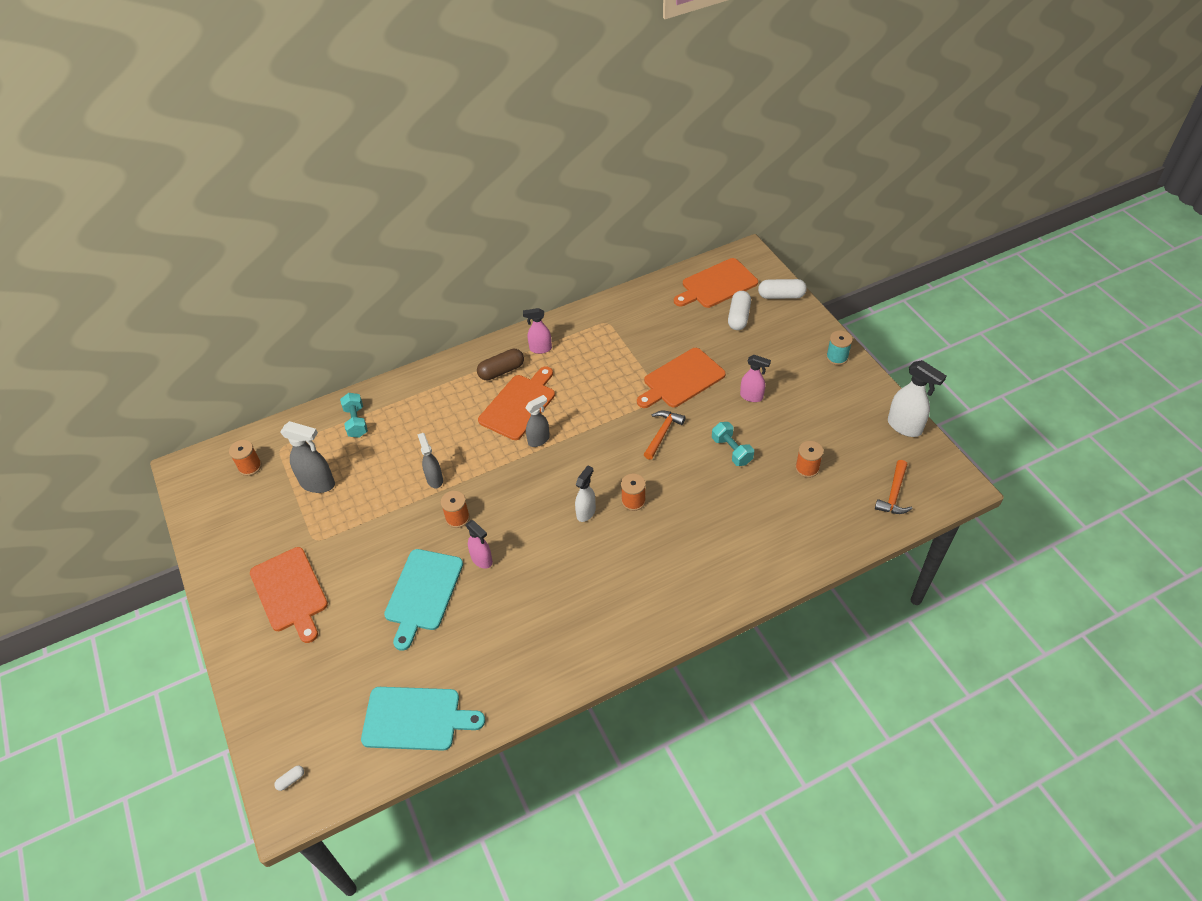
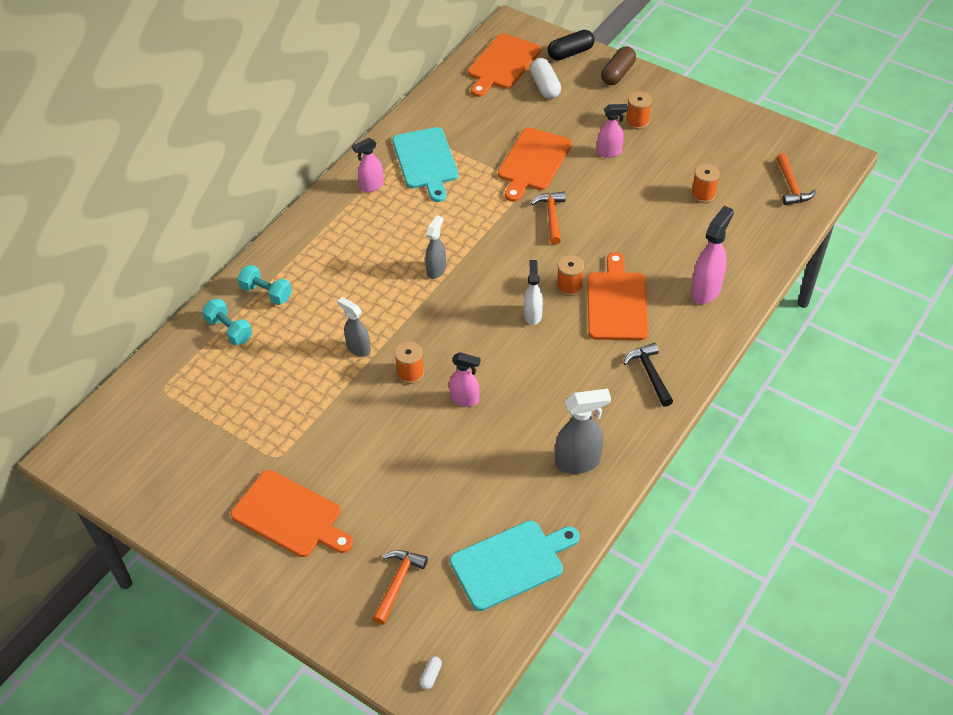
camera: 30 degrees left, 0 degrees up
orange spool [229,440,262,476] -> orange spool moved to [626,91,652,129]
grey spray bottle [280,421,335,493] -> grey spray bottle moved to [555,389,611,474]
turquoise cutting board [384,549,463,651] -> turquoise cutting board moved to [392,127,459,202]
brown capsule [477,349,524,380] -> brown capsule moved to [601,46,636,85]
orange cutting board [478,366,555,440] -> orange cutting board moved to [587,252,649,340]
turquoise dumbbell [712,422,754,466] -> turquoise dumbbell moved to [237,265,292,305]
white capsule [758,279,807,299] -> black capsule [548,30,595,60]
turquoise spool [826,330,853,365] -> none
white spray bottle [888,360,946,437] -> none
none -> orange hammer [372,550,428,625]
none -> black hammer [623,343,673,407]
none -> pink spray bottle [691,206,734,304]

